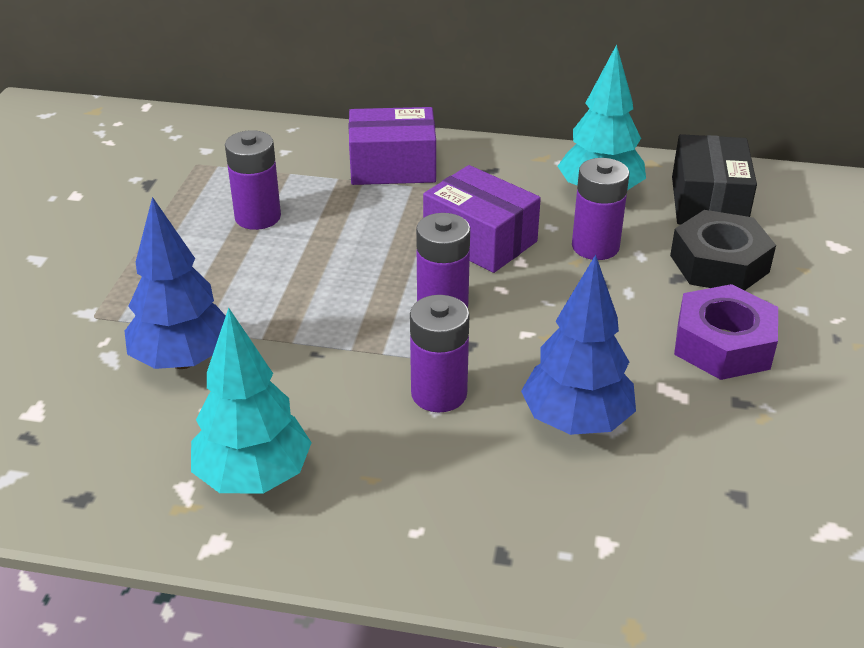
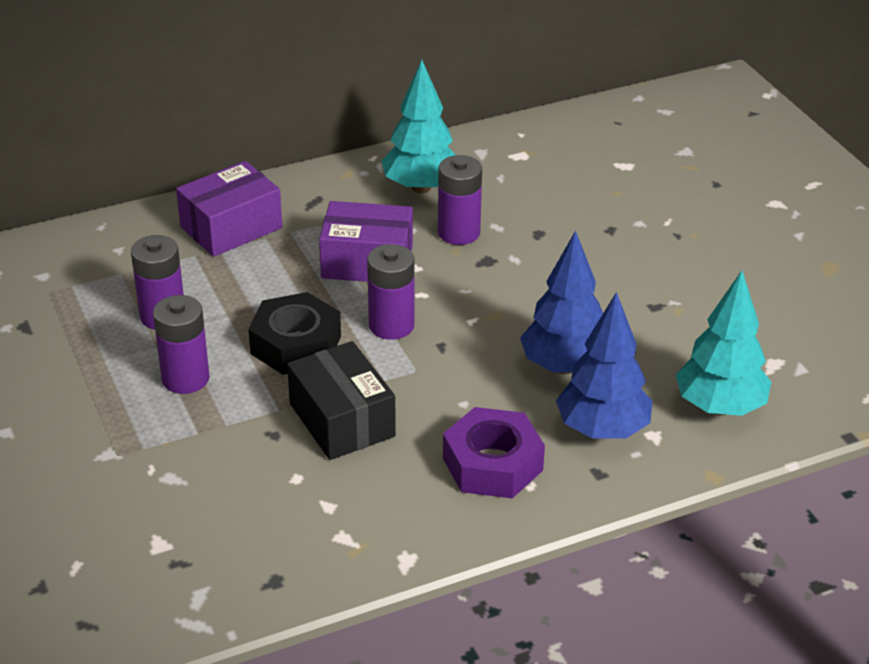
camera: 35 degrees left, 0 degrees up
blue tree [125,197,226,369] -> blue tree moved to [556,292,652,439]
turquoise tree [191,308,312,494] -> turquoise tree moved to [676,271,771,416]
purple battery [410,295,469,412] -> purple battery moved to [153,295,210,394]
black nut [670,210,776,291] -> black nut moved to [248,292,341,375]
black box [672,134,757,224] -> black box moved to [287,341,396,460]
purple nut [674,284,778,380] -> purple nut moved to [443,407,545,498]

